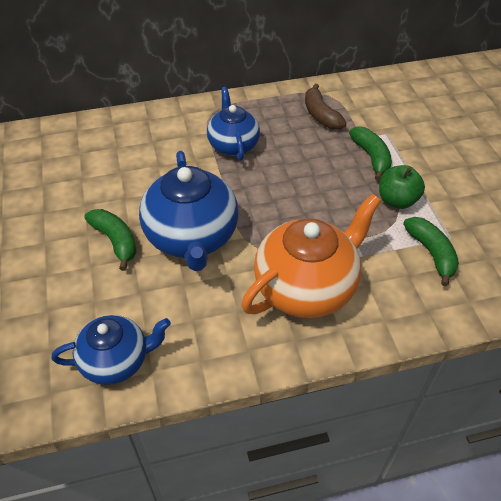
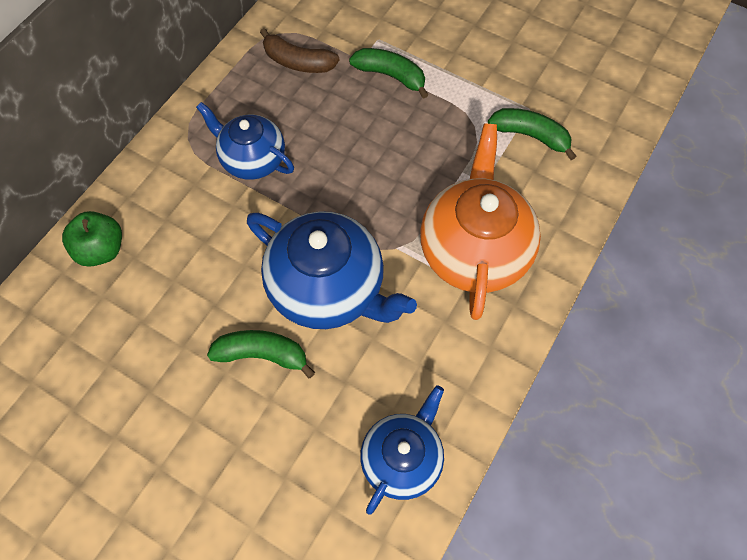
camera: 45 degrees left, 15 degrees up
green apple [379,165,425,209] -> green apple moved to [62,211,122,267]

